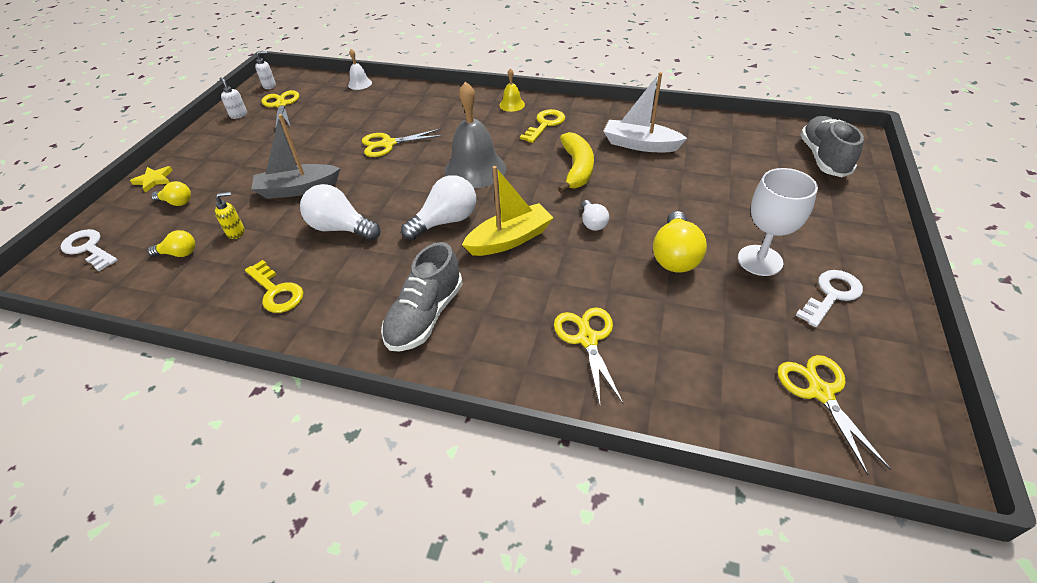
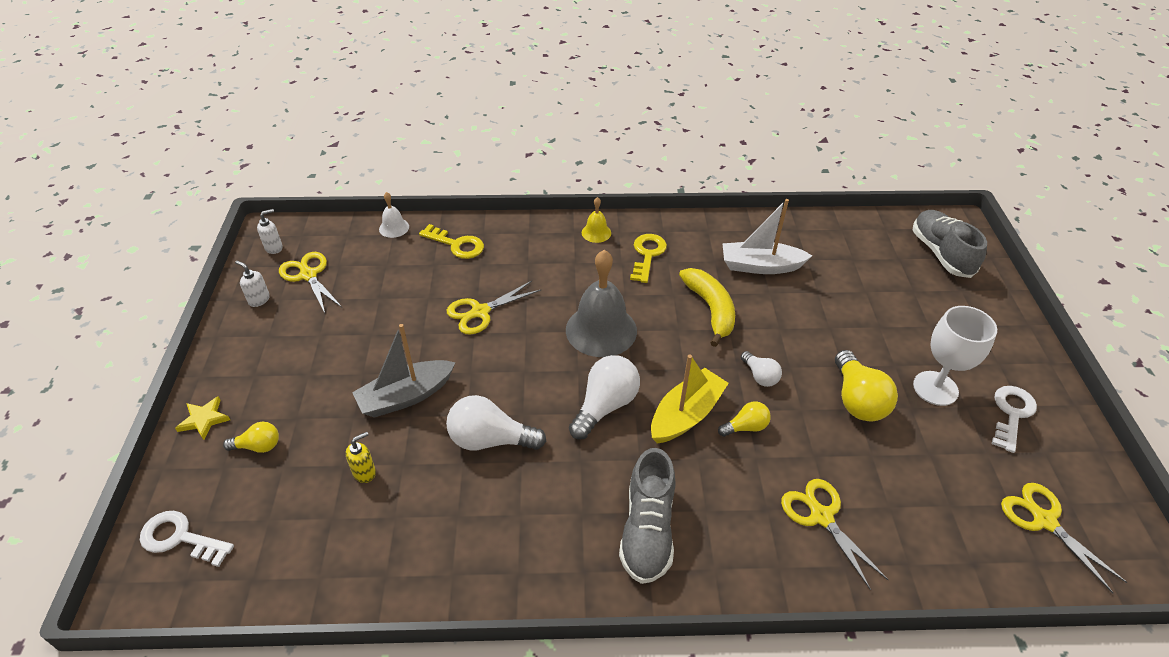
camera: 20 degrees left, 0 degrees up
yellow light bulb [148,230,195,257] -> yellow light bulb moved to [718,401,771,437]
yellow key [245,260,303,313] -> yellow key moved to [419,224,484,259]

